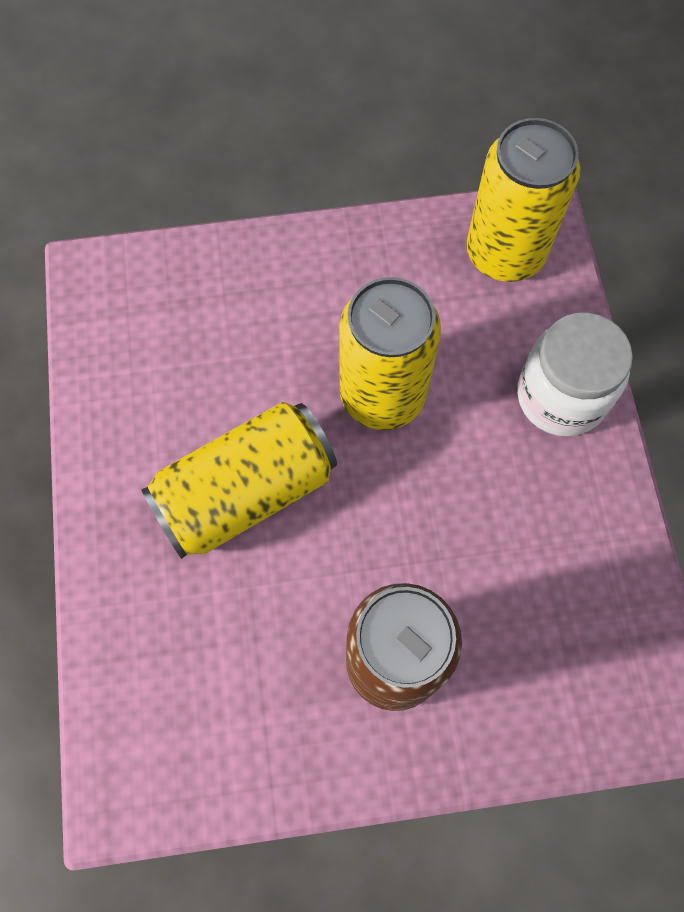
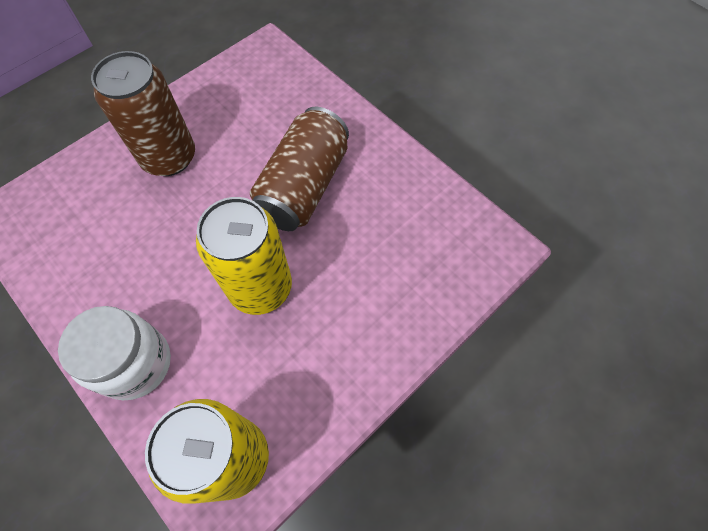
camera: 145 degrees right, 5 degrees down
yellow can [141,402,337,559] -> brown can [250,107,349,231]

